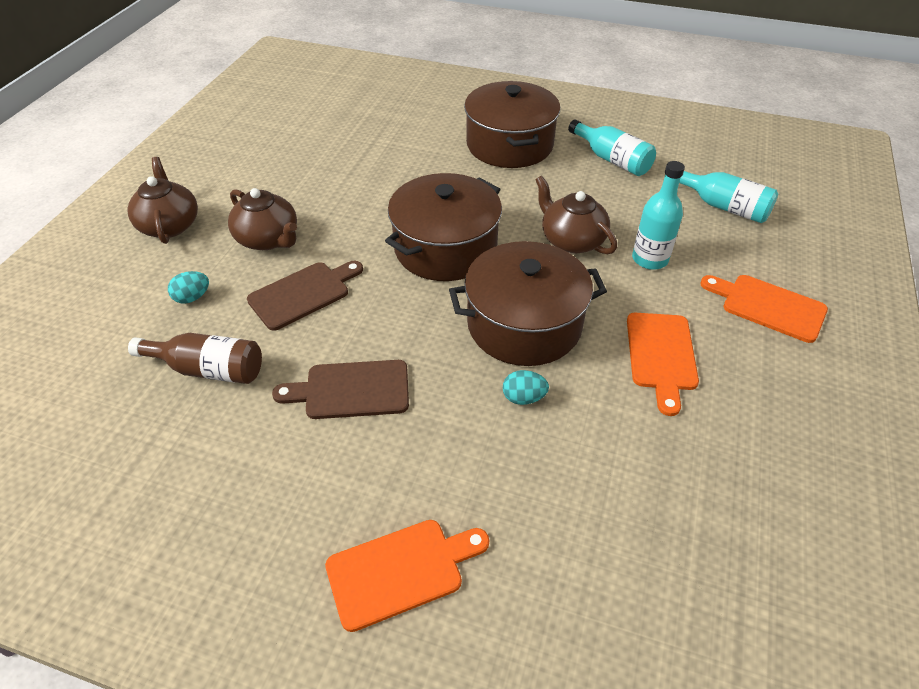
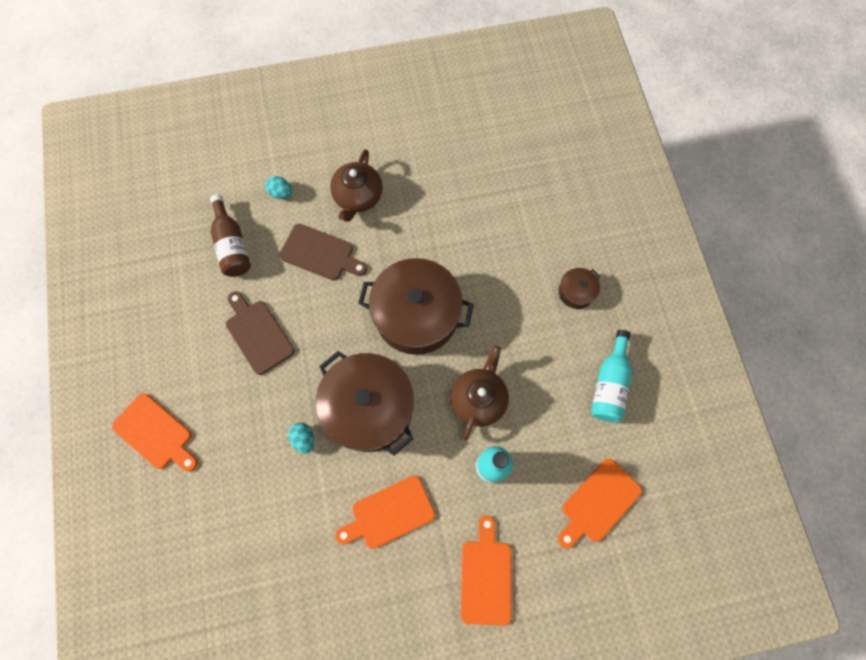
camera: 60 degrees right, 25 degrees up
brown teapot [127,157,198,244] -> none
brown pot [464,81,560,168] -> brown pot [559,268,600,309], size x0.44
turquoise bottle [679,171,778,223] -> orange cutting board [558,459,642,548]

